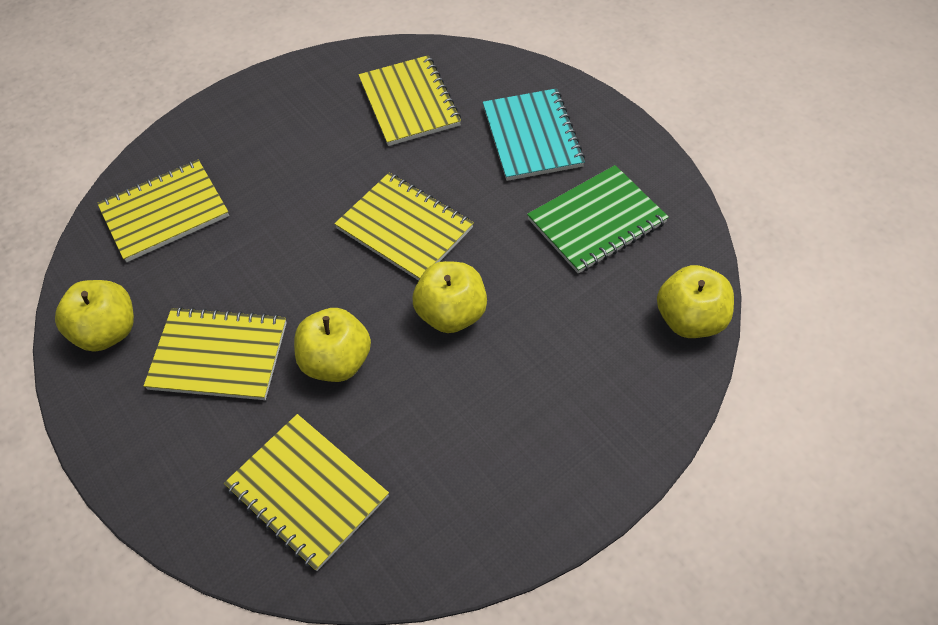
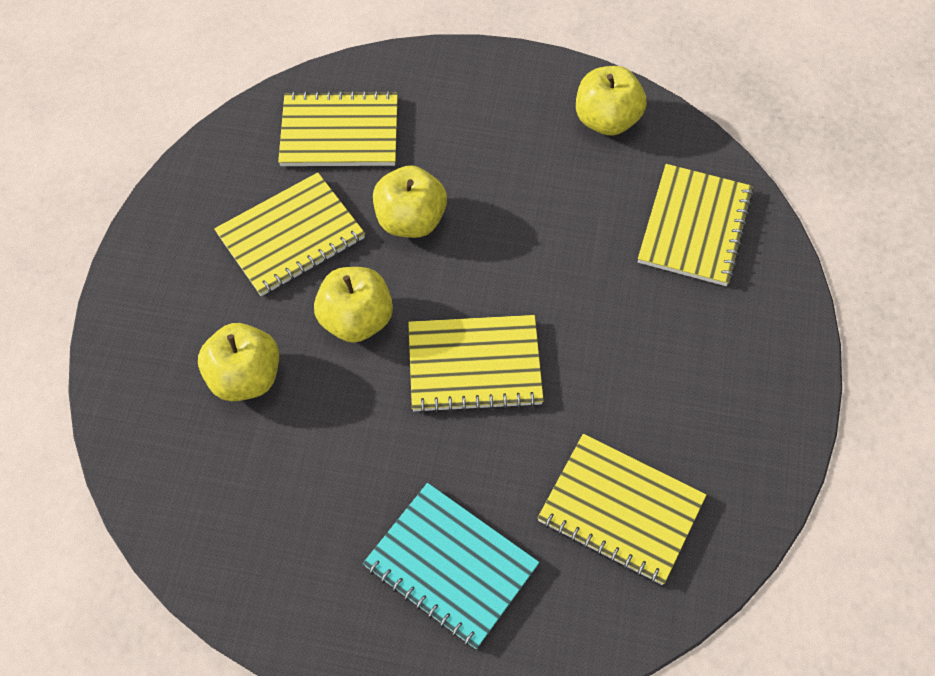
camera: 135 degrees right, 5 degrees up
yellow notebook [144,306,287,400] -> yellow notebook moved to [214,172,365,296]
green notebook [527,165,669,274] -> none
yellow apple [657,265,734,338] -> yellow apple moved to [198,323,279,401]

